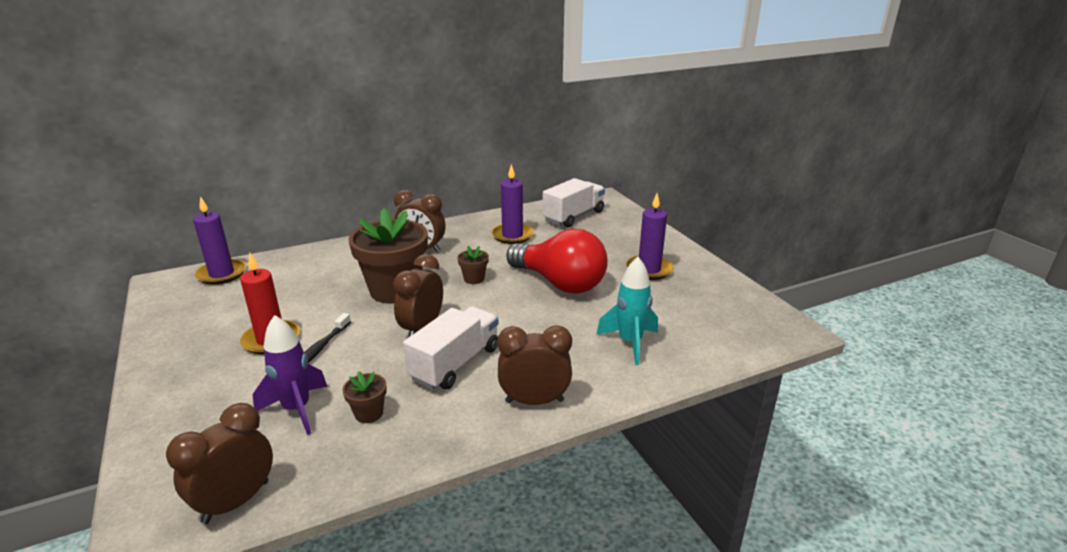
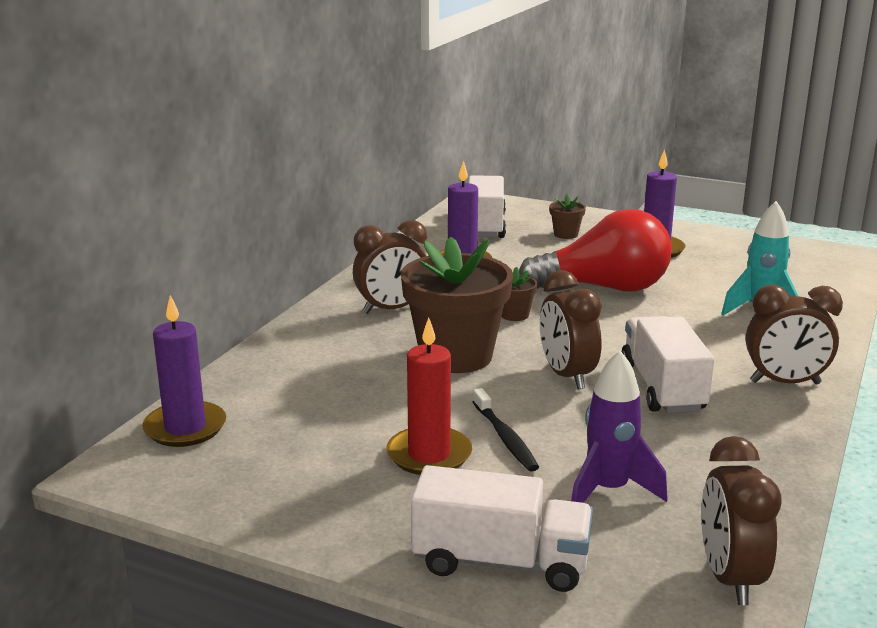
camera: 40 degrees left, 5 degrees down
brown flower pot [343,371,387,423] -> brown flower pot moved to [549,194,586,239]
brown clock [497,325,572,405] -> brown clock turned 135 degrees counterclockwise [746,285,843,384]
none -> white truck [411,465,593,592]

